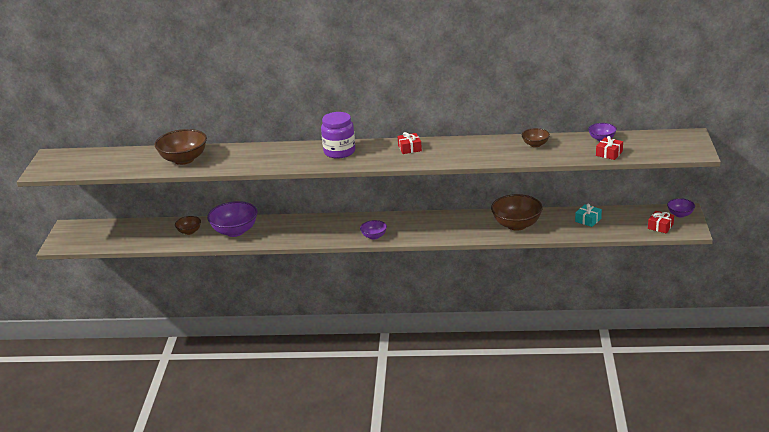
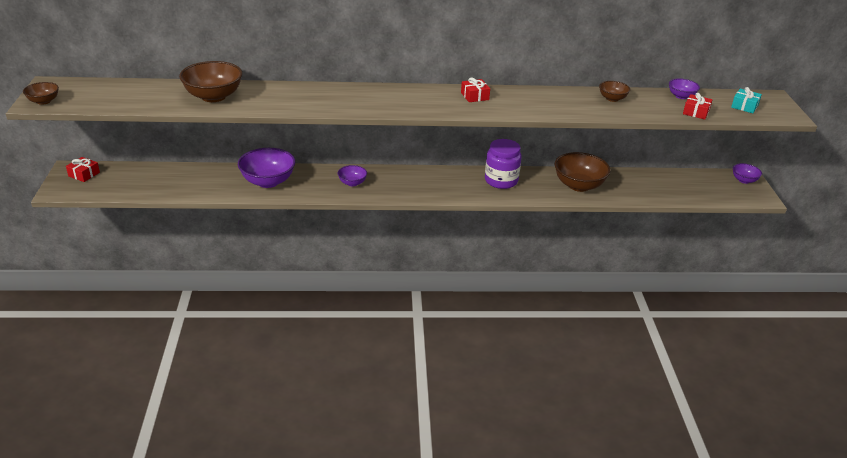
camera: 10 degrees left, 5 degrees up
brown bowl [175,216,201,235] -> brown bowl moved to [23,82,59,105]
purple jar [321,112,355,159] -> purple jar moved to [485,139,522,189]
purple bowl [360,220,387,240] -> purple bowl moved to [338,165,367,186]
turquoise gift [575,203,602,227] -> turquoise gift moved to [731,87,762,113]
red gift [648,211,674,233] -> red gift moved to [66,157,100,182]

